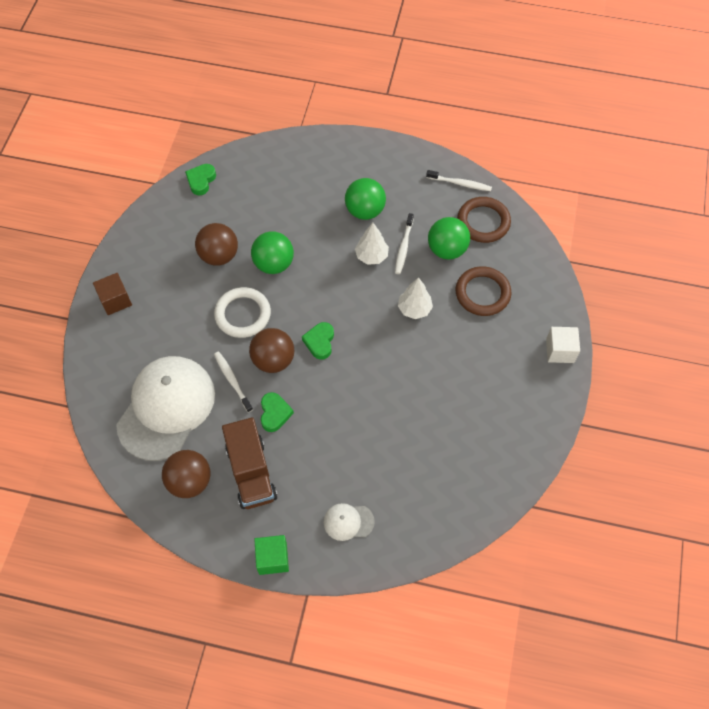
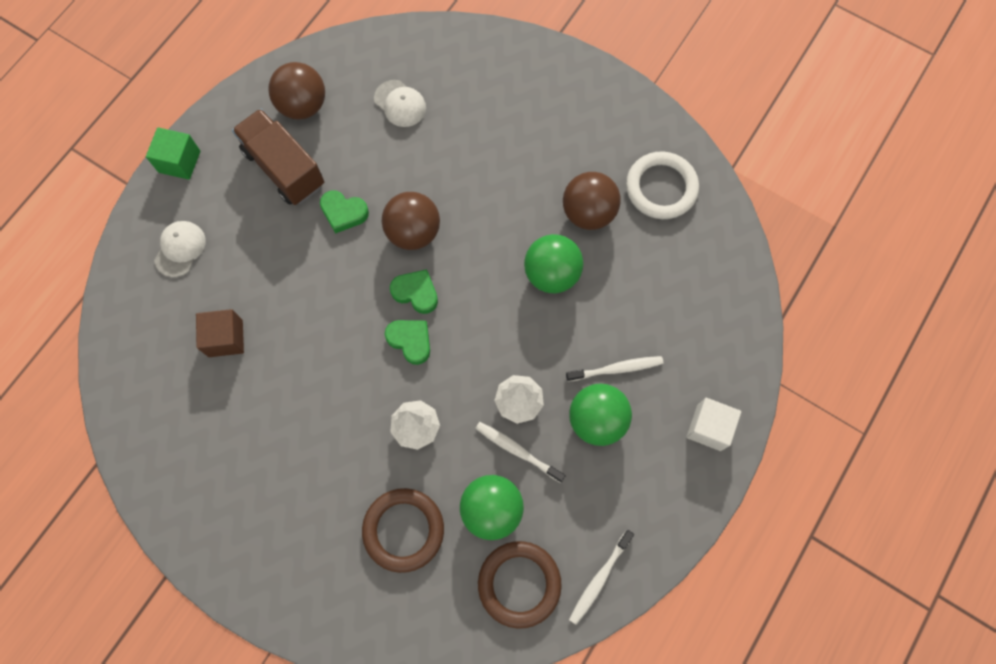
camera: 110 degrees right, 10 degrees up
brown cube [93,273,132,315] -> brown cube moved to [196,309,244,357]
white cap [116,356,215,461] -> white cap [374,80,426,127], size x0.42
green heart [185,164,216,195] -> green heart moved to [385,320,430,365]
white ring [214,287,271,338] -> white ring moved to [626,151,699,219]
white toothbrush [214,351,253,413] -> white toothbrush moved to [566,356,663,382]
brown truck [222,417,277,509] -> brown truck turned 45 degrees clockwise [232,109,324,205]
white cube [546,327,580,363] -> white cube moved to [686,398,741,451]

